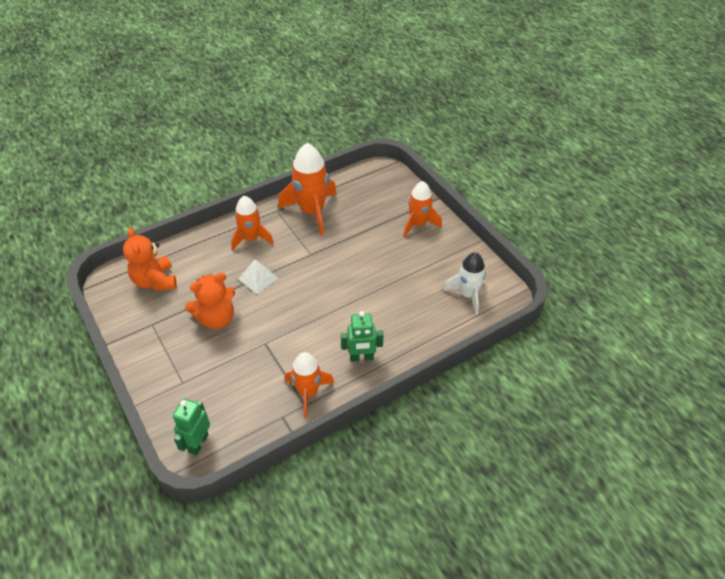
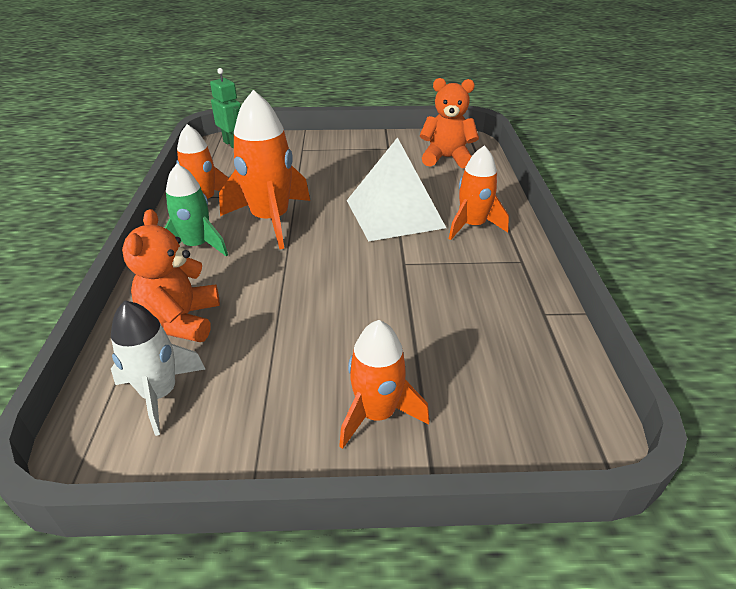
camera: 120 degrees right, 10 degrees down
orange teddy bear [185,273,235,329] -> orange teddy bear moved to [122,209,220,342]
white pyramid [238,259,279,294] -> white pyramid [347,137,446,242], size x2.00
orange rocket [278,143,337,236] -> orange rocket moved to [219,90,310,249]
green robot [341,311,383,362] -> green rocket [165,164,228,257]

